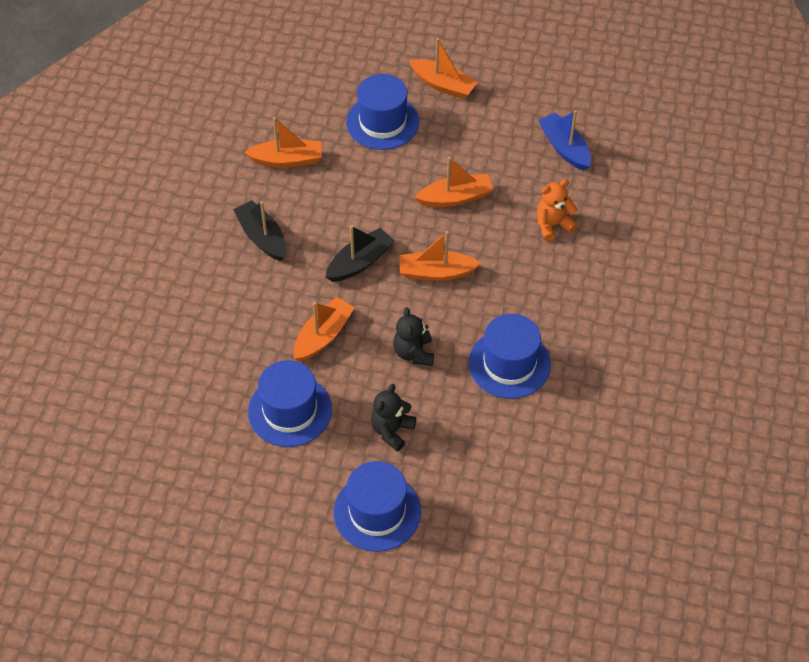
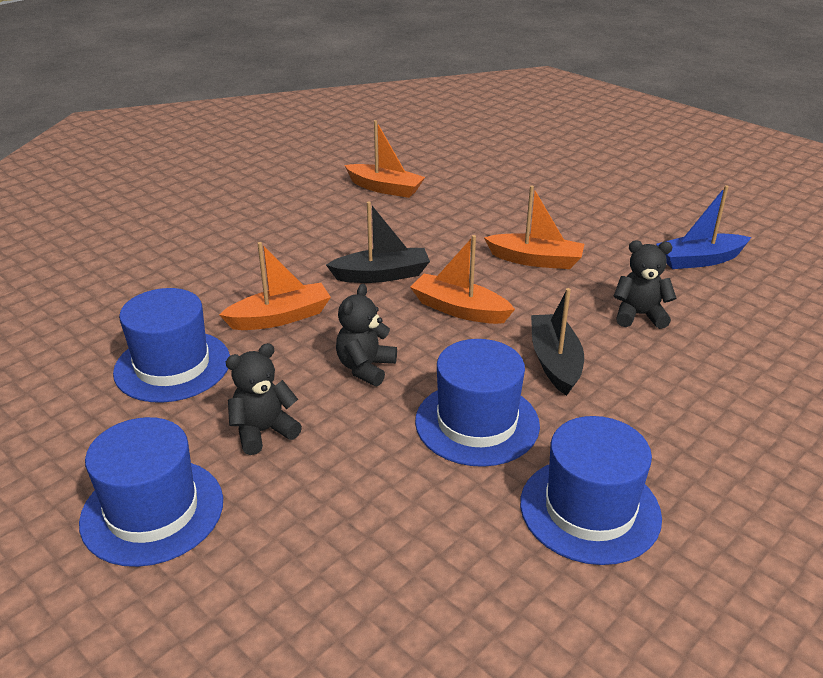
camera: 30 degrees right, 20 degrees down
black boat [233,200,286,261] -> black boat moved to [531,288,584,396]
blue hat [346,74,419,150] -> blue hat moved to [520,416,662,565]
orange boat [409,38,478,99] -> none
orange teddy bear [537,179,578,241] -> black teddy bear [614,241,676,329]
blue boat [538,110,591,171] -> blue boat turned 105 degrees counterclockwise [656,185,751,269]

